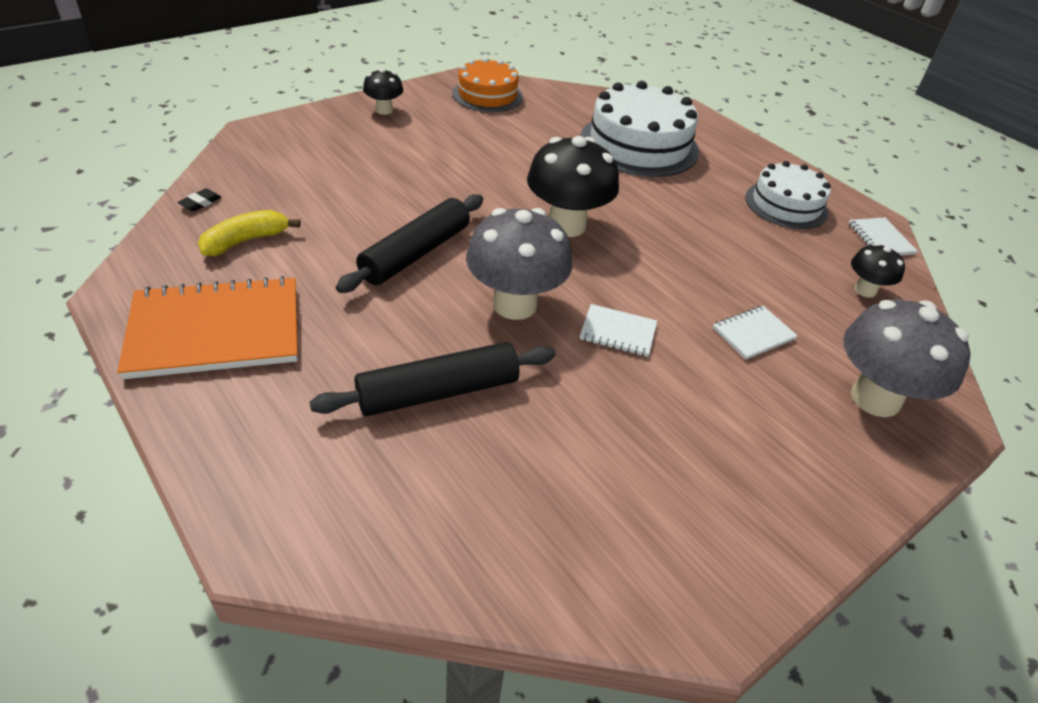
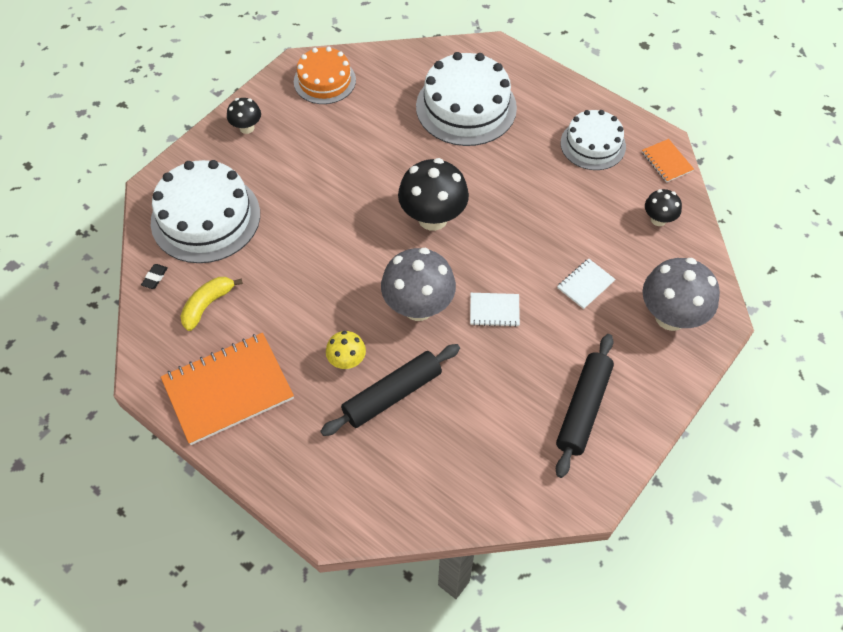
camera: 10 degrees left, 15 degrees up
black rolling pin [336,194,483,293] -> black rolling pin moved to [556,334,614,478]
white notebook [848,217,918,255] -> orange notebook [642,139,694,182]
none -> white cake [151,160,260,263]
none -> yellow mushroom [326,331,366,369]

